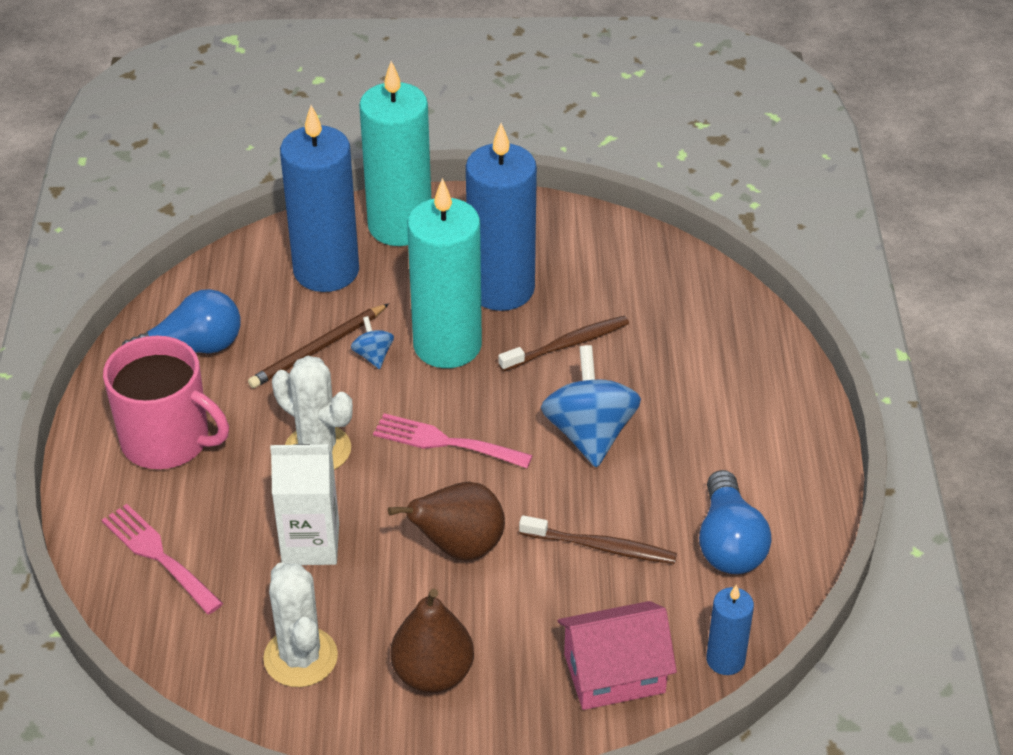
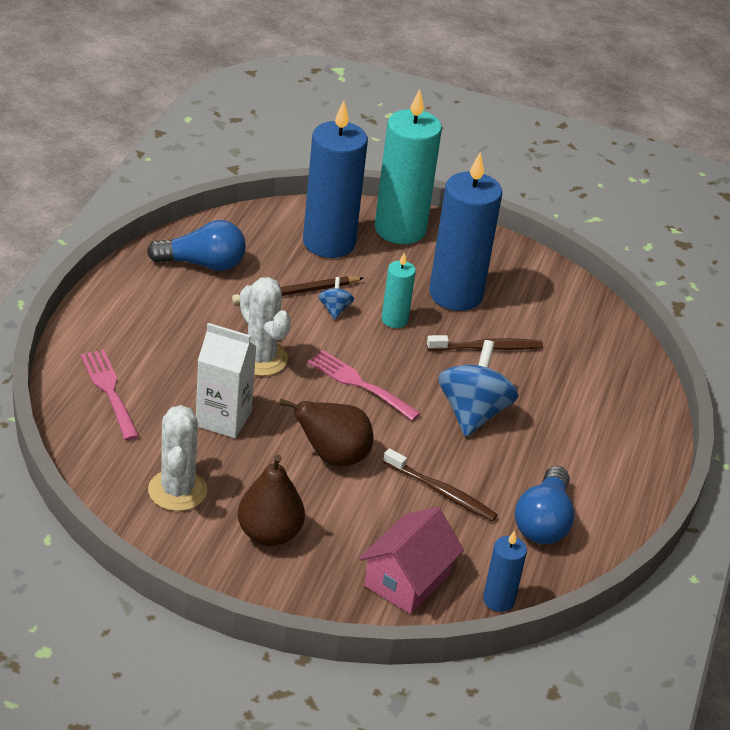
camera: 15 degrees right, 5 degrees down
pink mug [103,336,229,469] -> none
turquoise candle [407,178,482,368] -> turquoise candle [381,253,416,328], size x0.49
pink house [558,601,677,710] -> pink house turned 60 degrees counterclockwise [359,507,464,614]

